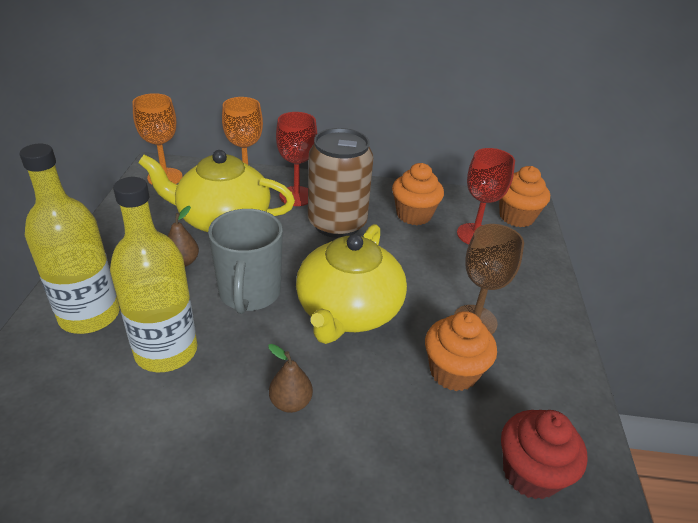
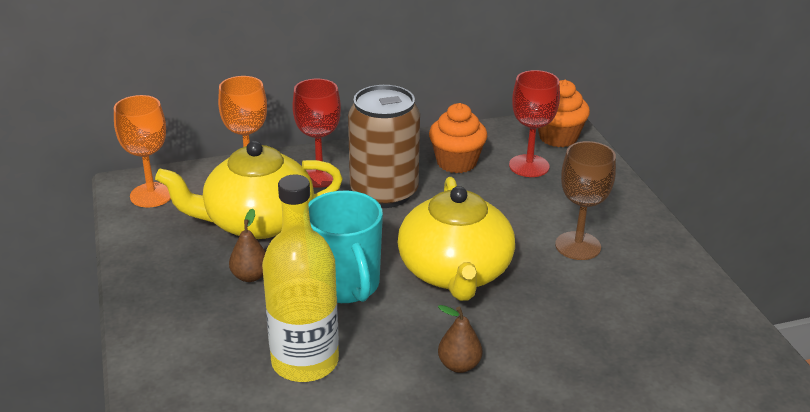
camera: 20 degrees left, 5 degrees down
yellow bottle [19,144,120,334] -> none
grey mug [208,209,283,314] -> turquoise mug [308,191,383,303]
orange cupcake [425,311,497,391] -> none
red cupcake [501,410,588,500] -> none

